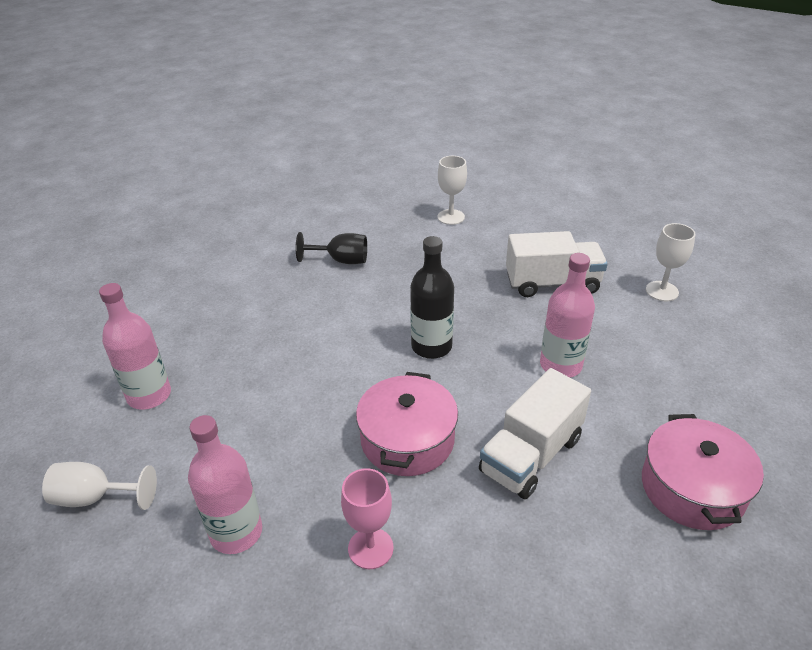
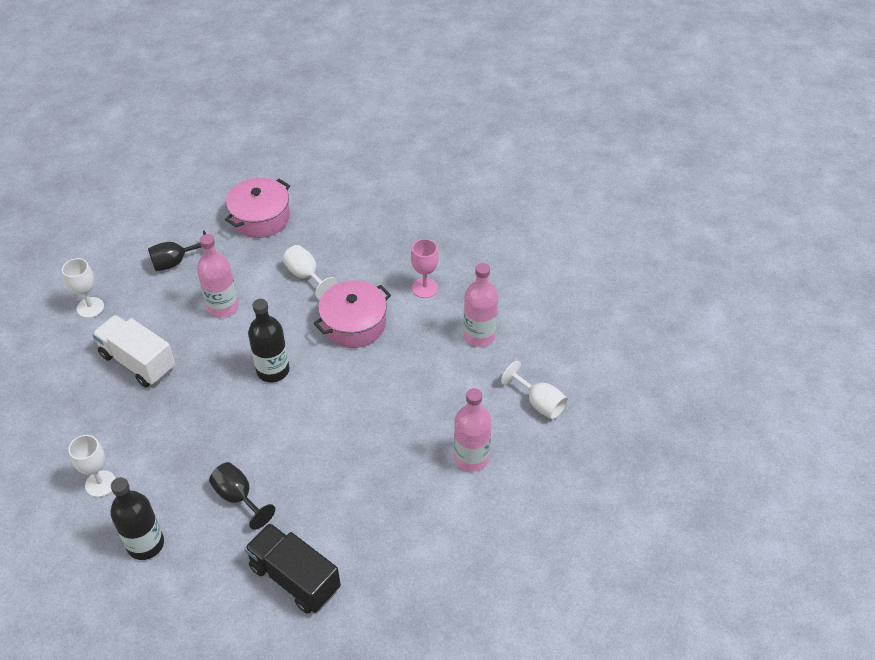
camera: 140 degrees left, 10 degrees up
white truck [479,368,591,499] -> white goblet [283,245,338,299]
none -> black bottle [110,477,164,560]
none -> black goblet [148,231,206,271]
none -> black truck [244,523,341,614]

